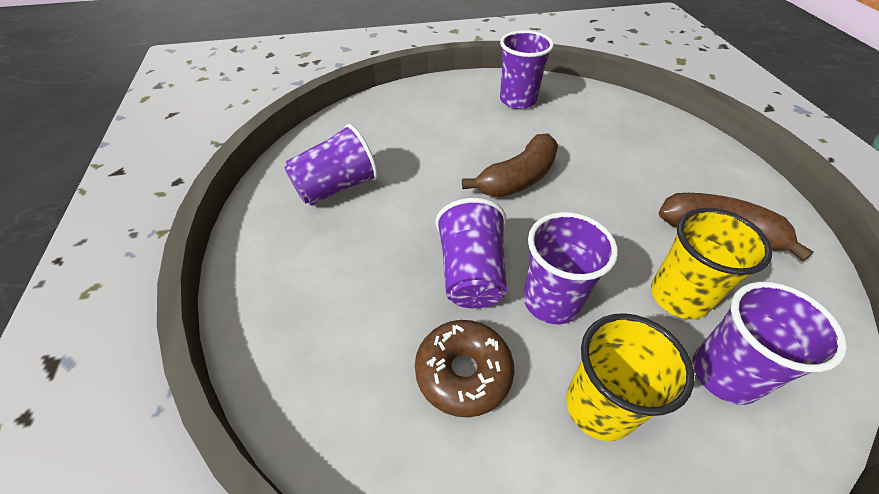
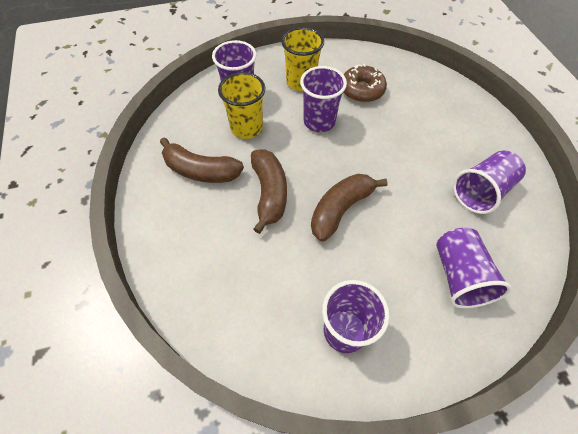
camera: 175 degrees right, 10 degrees up
purple cup [436,198,507,308] -> purple cup moved to [436,228,512,308]
none -> brown banana [251,149,287,234]

